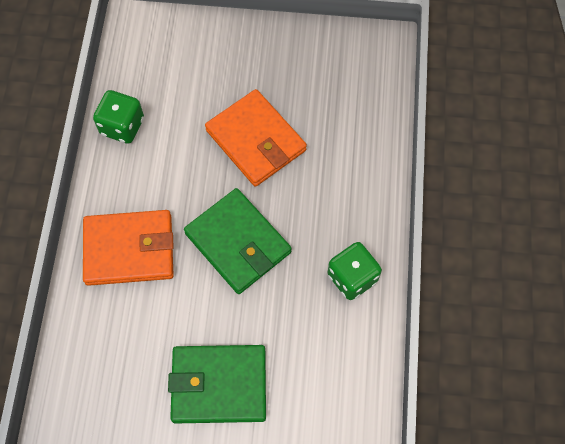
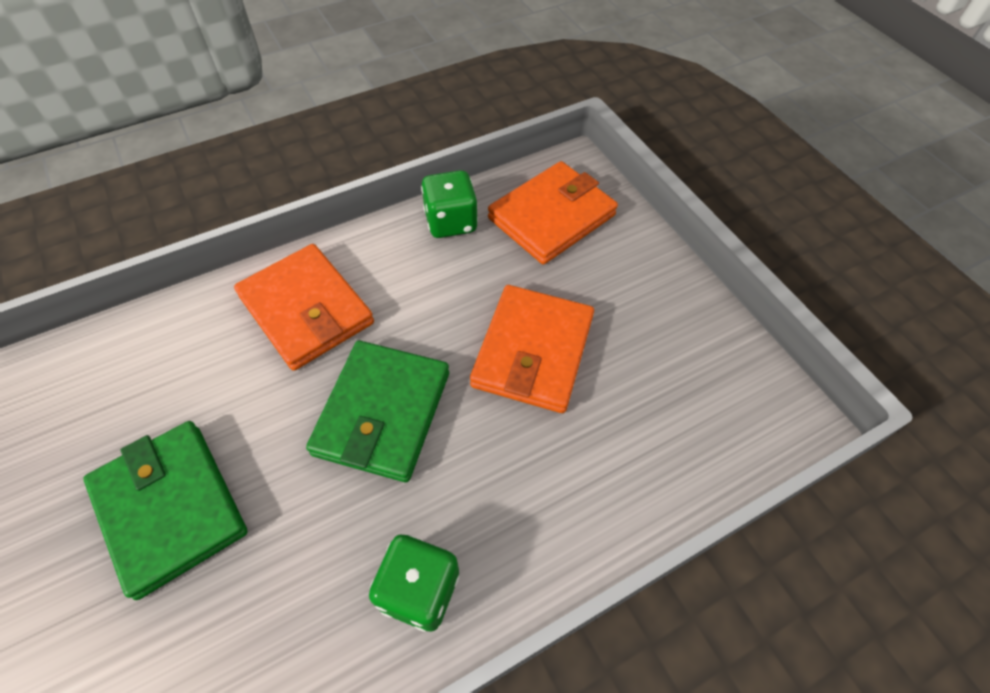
camera: 55 degrees right, 10 degrees down
none -> orange wallet [488,161,618,264]

